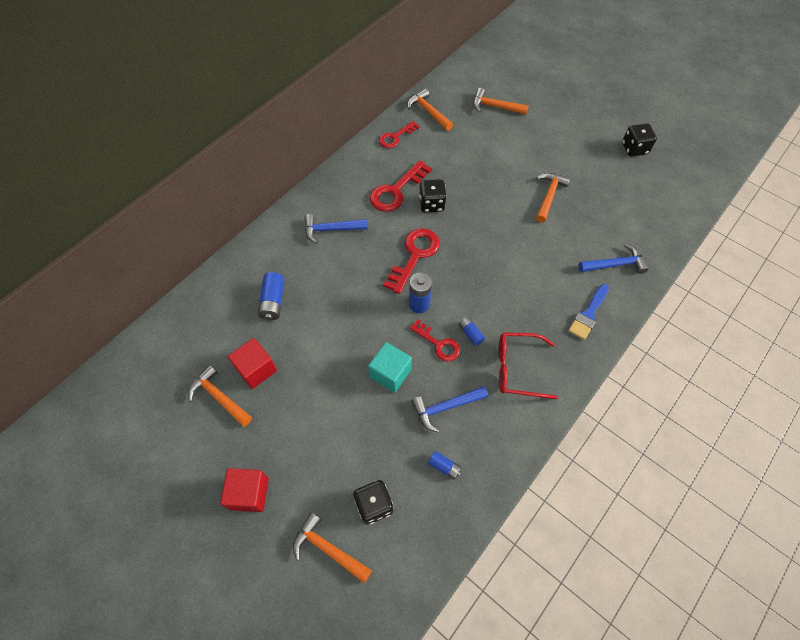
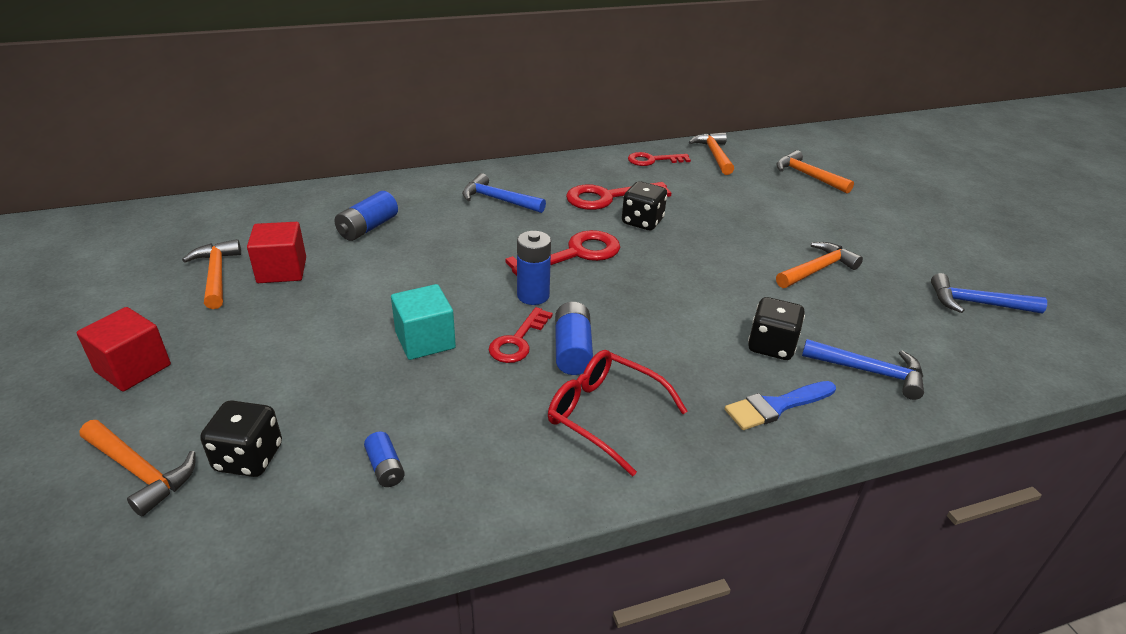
camera: 30 degrees right, 25 degrees down
orange hammer [293,512,372,583] -> orange hammer turned 150 degrees clockwise [79,420,196,517]
red key [410,319,460,361] -> red key turned 45 degrees clockwise [489,307,553,363]
blue hammer [411,386,488,433] -> blue hammer moved to [931,273,1047,313]
blue battery [459,317,485,346] -> blue battery [555,302,593,375], size x1.65
black dice [622,123,657,157] -> black dice moved to [748,297,805,360]

